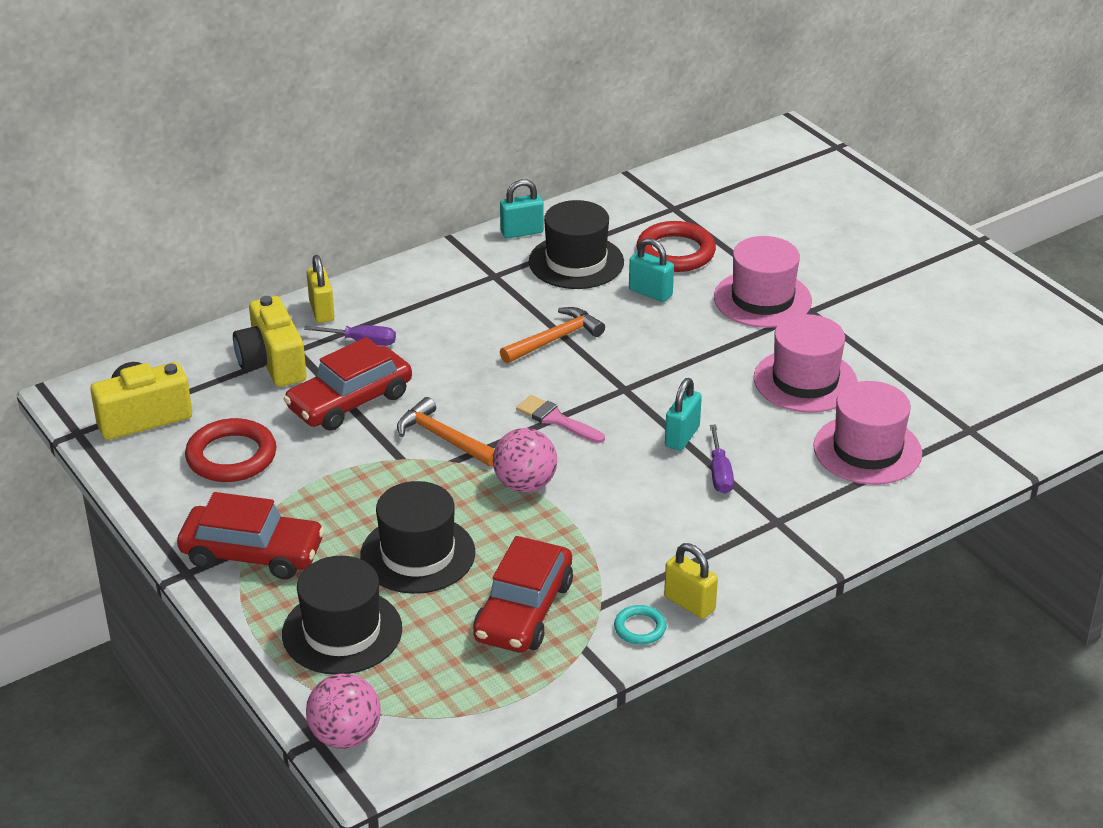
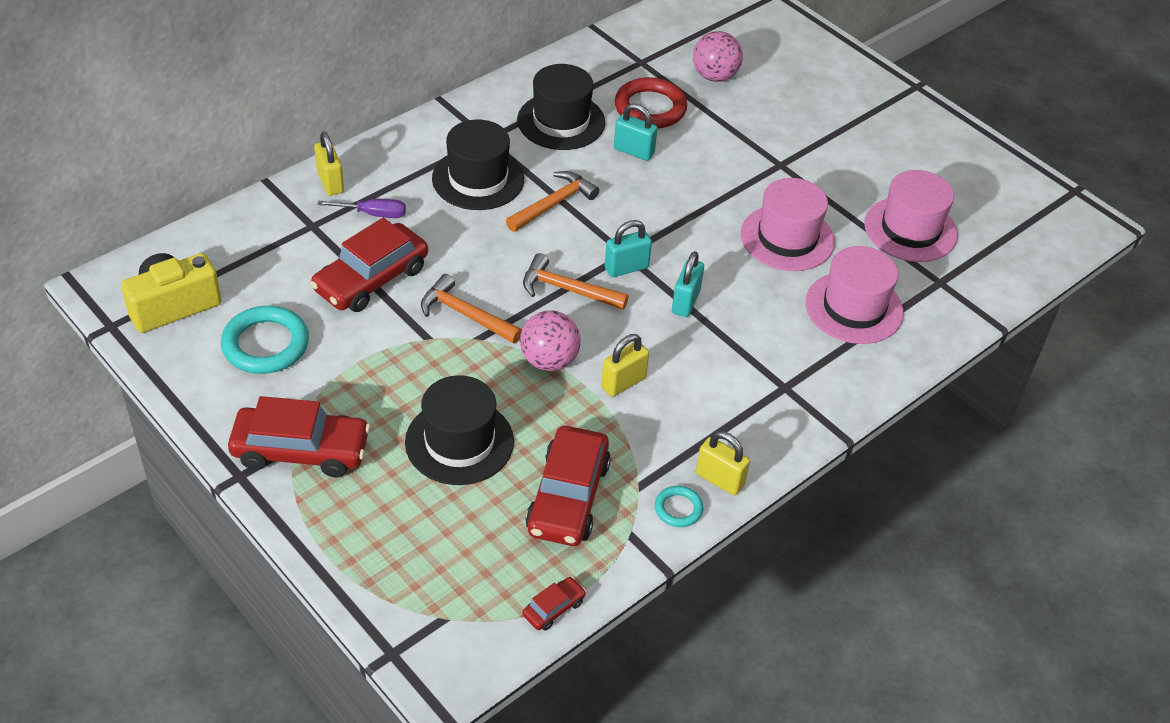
camera: 10 degrees left, 10 degrees up
red ring [185,418,277,482] -> turquoise ring [221,306,309,374]
yellow camera [233,296,307,387] -> none
black hat [282,556,402,675] -> black hat moved to [432,119,524,210]
pink ball [306,674,381,749] -> pink ball moved to [693,31,743,82]
turquoise padlock [500,179,544,239] -> turquoise padlock moved to [605,220,652,277]
pink brush [516,395,605,443] -> orange hammer [523,253,629,310]
purple screwdriver [710,425,734,494] -> none
pink hat [714,236,812,328] -> pink hat moved to [864,170,958,262]
none -> red car [522,577,586,631]
none -> yellow padlock [601,334,649,397]

